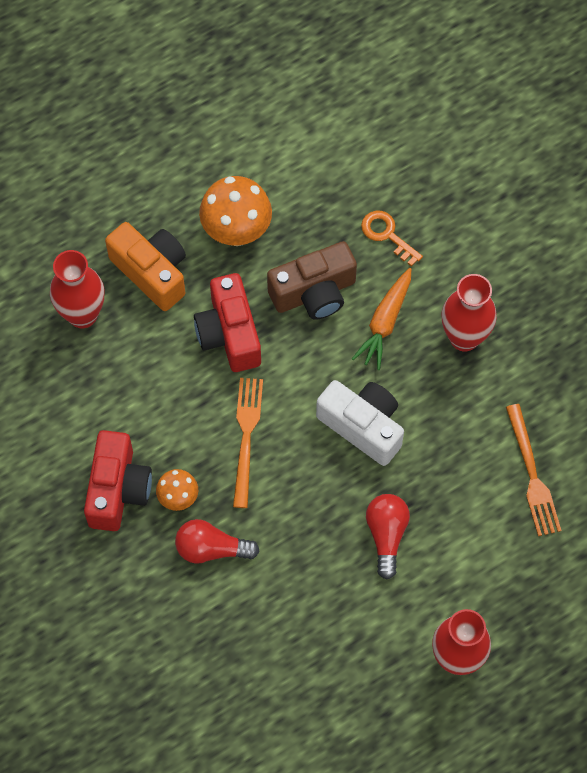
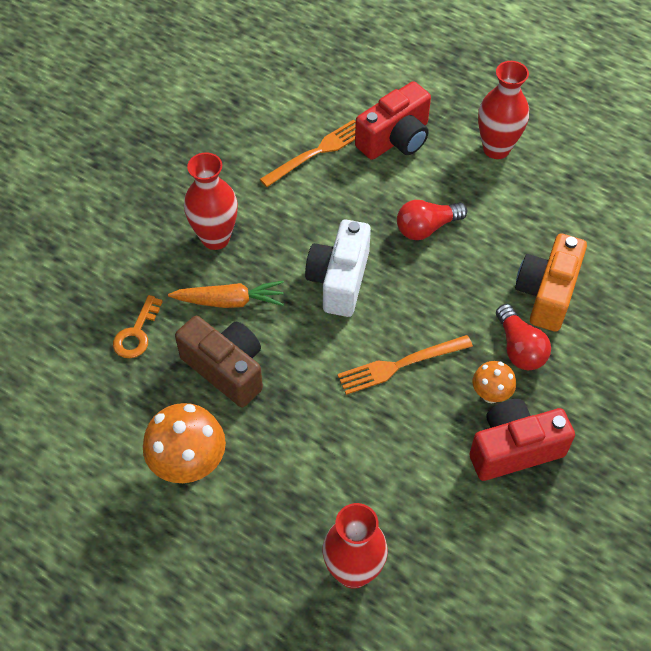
camera: 115 degrees left, 10 degrees down
orange camera [105,222,186,311] -> orange camera moved to [515,234,587,332]
red camera [194,273,261,372] -> red camera moved to [355,81,431,160]

